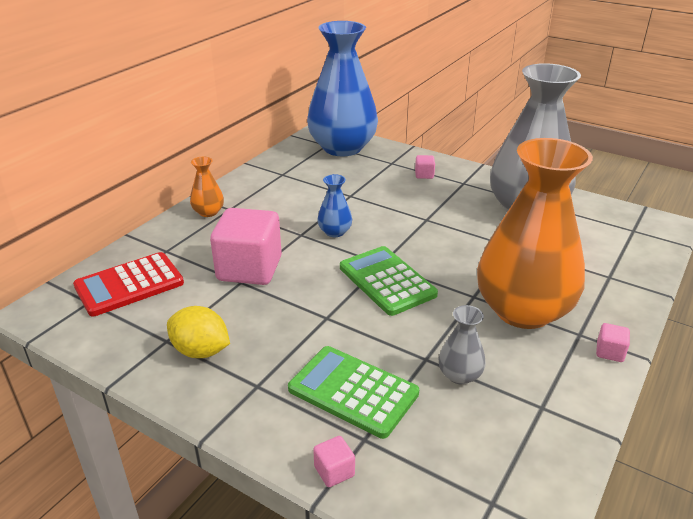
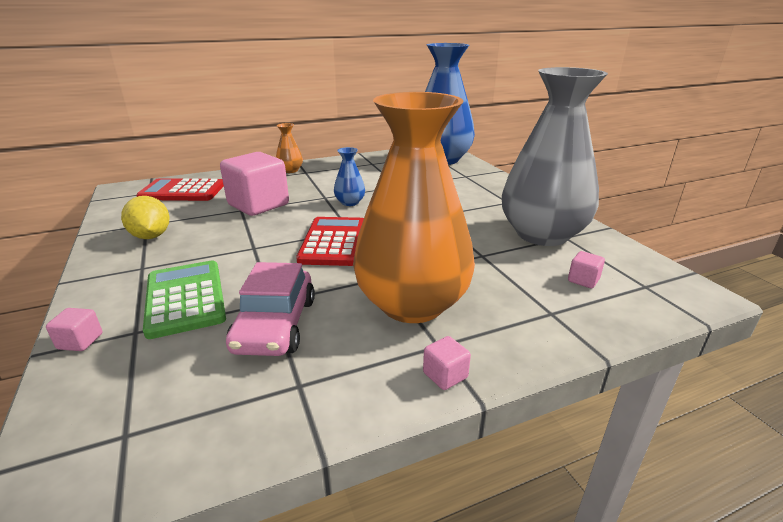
camera: 35 degrees right, 5 degrees down
green calculator [340,246,438,316] -> red calculator [296,217,364,266]
pink cube [415,155,435,179] -> pink cube moved to [568,251,605,288]
grey vase [439,305,486,385] -> pink car [226,262,315,356]

